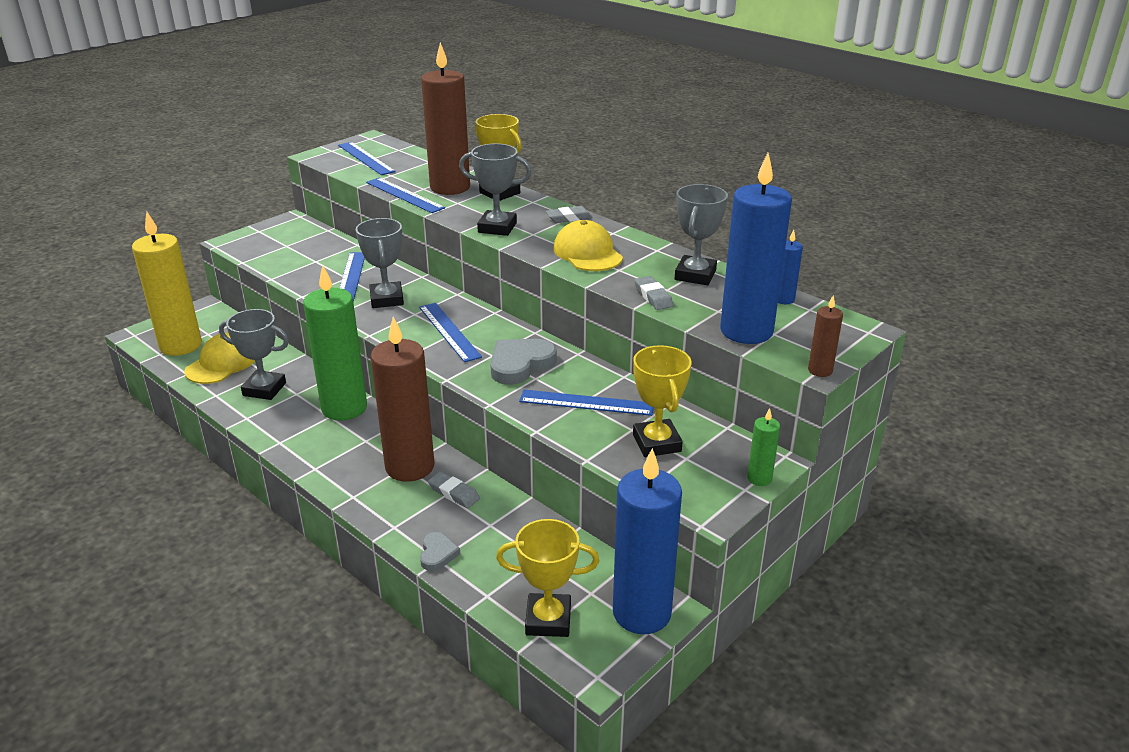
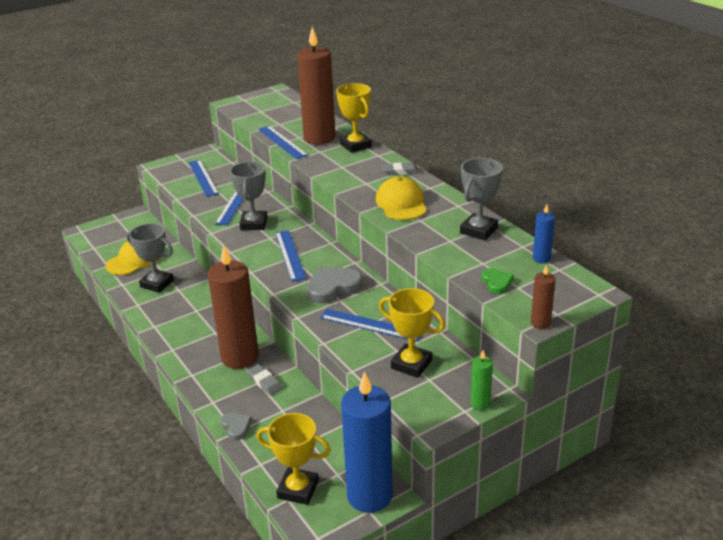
camera: 15 degrees right, 0 degrees up
yellow candle [132,211,202,356] -> none
green candle [303,265,367,421] -> none
blue ruler [338,142,396,175] -> blue ruler moved to [188,160,219,197]
grey heart [420,532,460,571] -> grey heart turned 45 degrees counterclockwise [220,413,252,440]
grey trophy [459,143,532,236] -> none
yellow trophy [633,345,691,457] -> yellow trophy turned 60 degrees counterclockwise [379,288,445,378]
grey eraser [634,276,673,310] -> none
blue candle [720,153,792,344] -> green heart [482,268,514,294]

